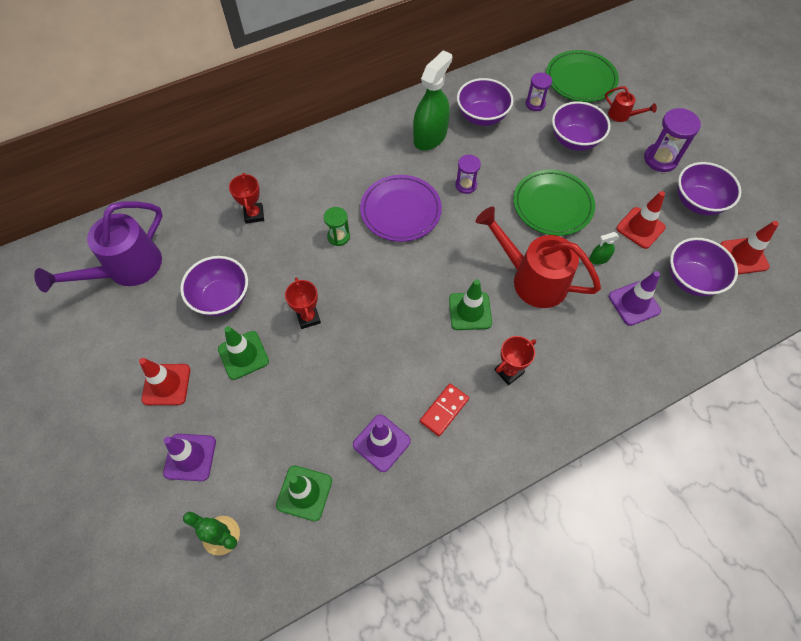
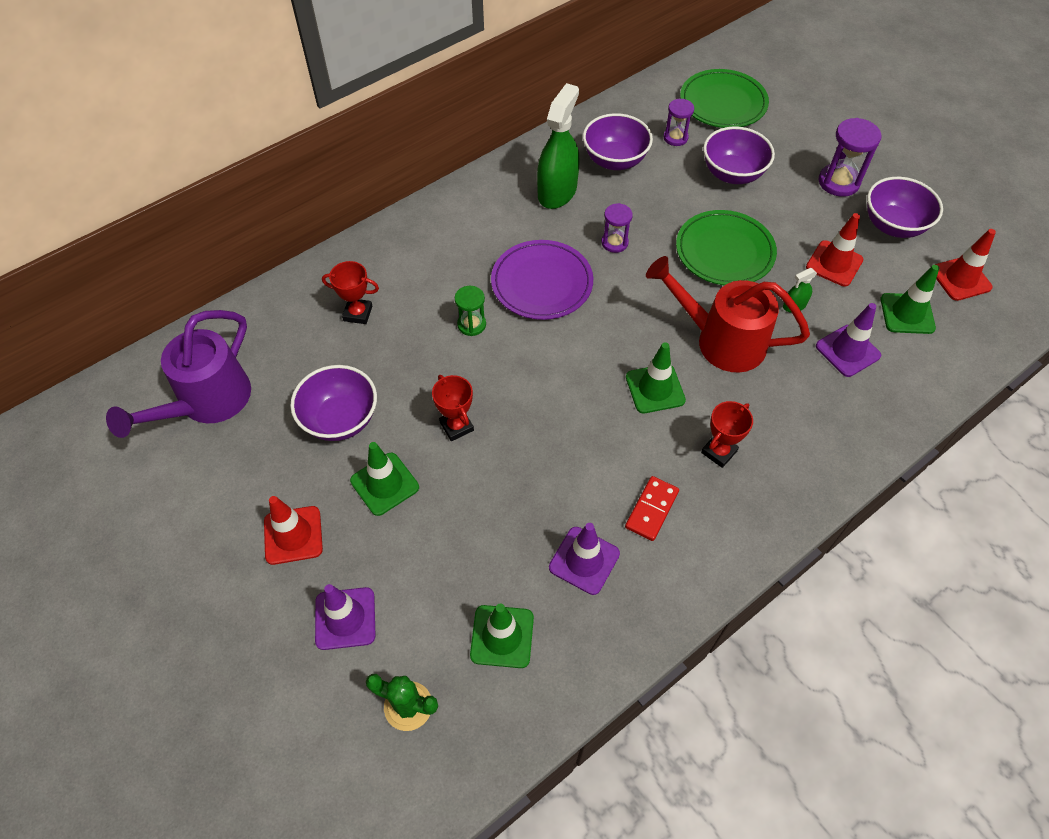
camera: 10 degrees left, 5 degrees down
red trophy [229,173,264,224] -> red trophy turned 60 degrees counterclockwise [322,261,379,324]
red watering can [605,86,657,122] -> none
purple bowl [670,238,738,297] -> green traffic cone [881,265,939,334]

